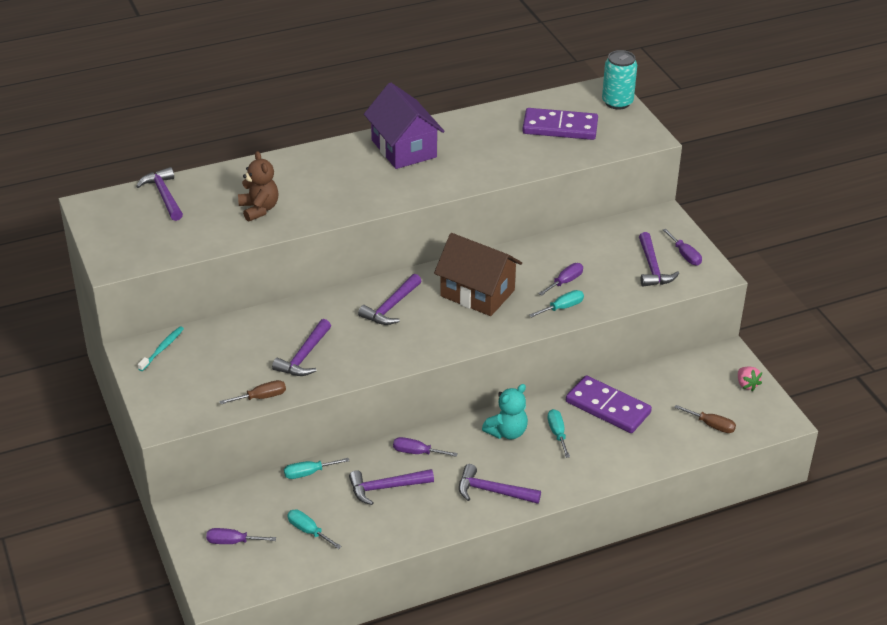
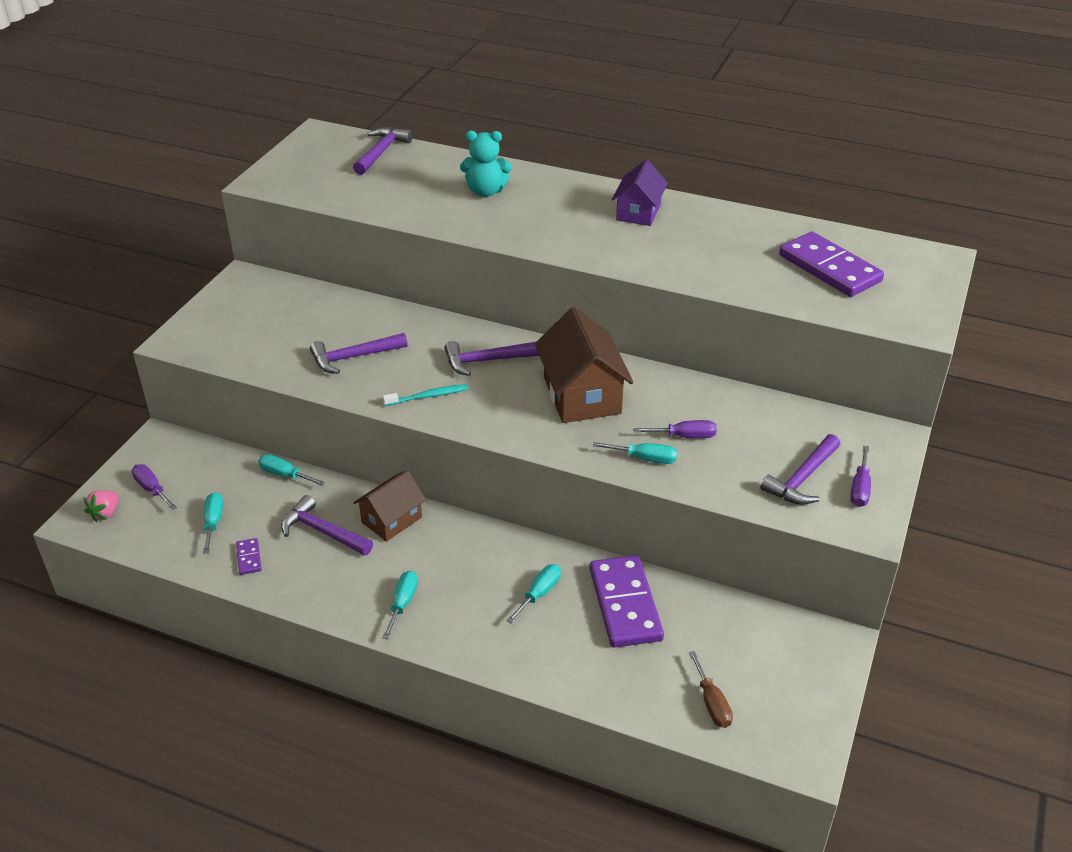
camera: 45 degrees right, 0 degrees up
turquoise toothbrush [138,326,184,371] -> turquoise toothbrush moved to [383,384,468,406]
brown screwdriver [219,380,286,404] -> none
brown teddy bear [238,151,279,222] -> none
purple house [364,82,444,169] -> purple house [612,160,668,226], size x0.63
purple screwdriver [393,437,458,457] -> brown house [353,470,426,542]
purple hammer [459,464,541,504] -> turquoise screwdriver [382,571,418,639]
turquoise teddy bear [482,384,528,439] -> turquoise teddy bear moved to [460,131,512,197]
turquoise can [602,50,637,110] -> none
pink strawberry [738,367,762,392] -> pink strawberry moved to [84,490,119,522]
none -> purple domino [236,538,262,575]

